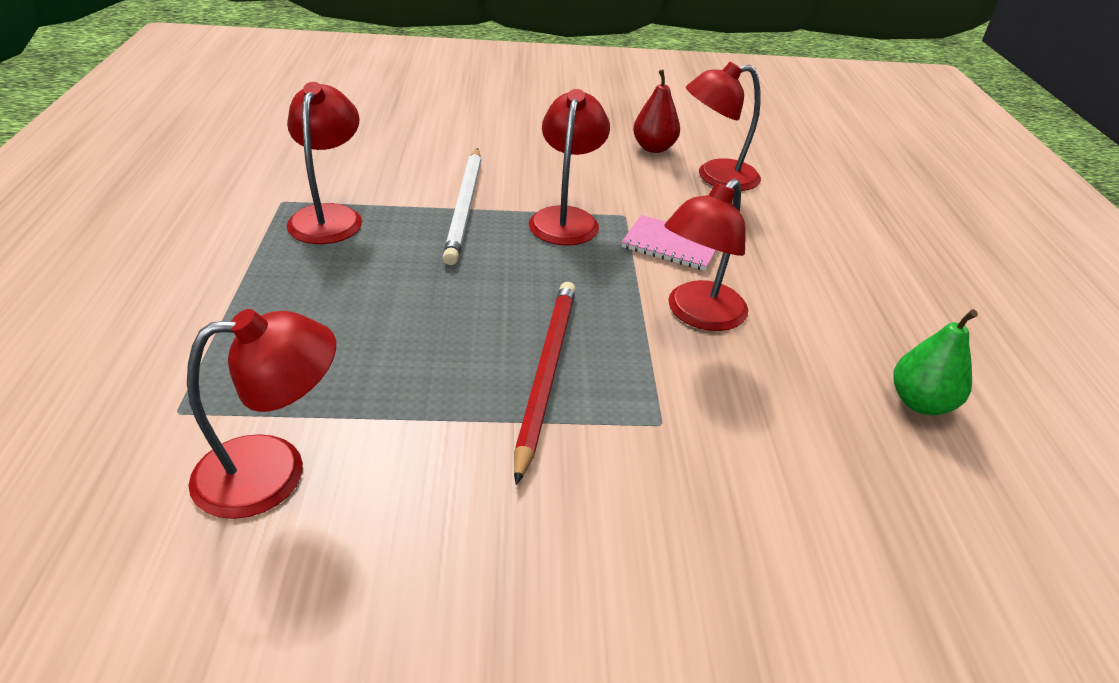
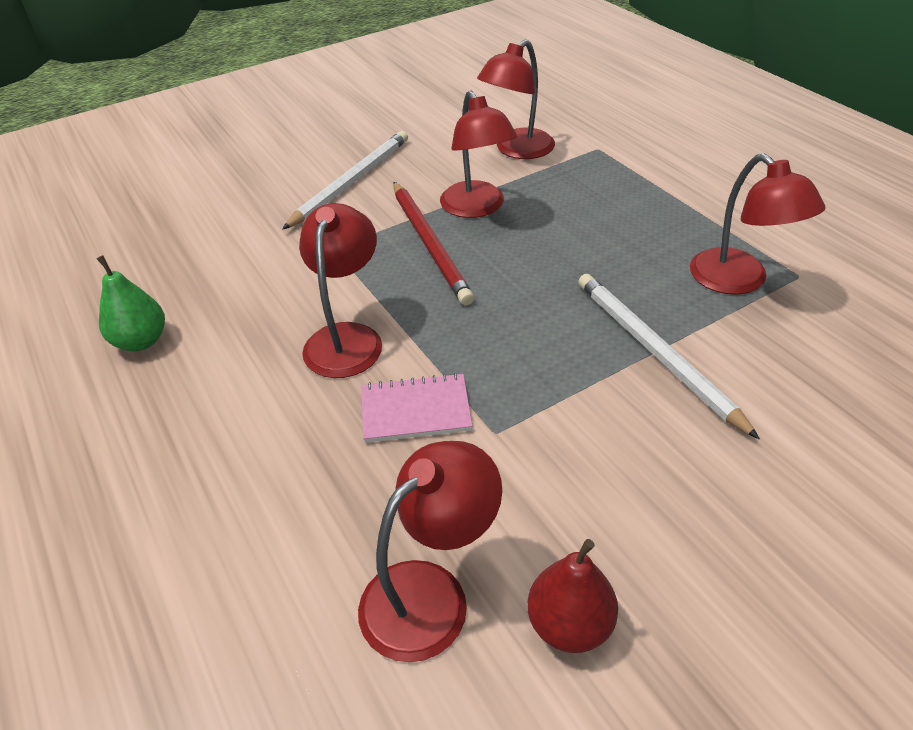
camera: 155 degrees right, 5 degrees up
red lamp [529,89,610,245] -> red lamp moved to [440,90,518,218]
none -> white pencil [282,131,408,230]

